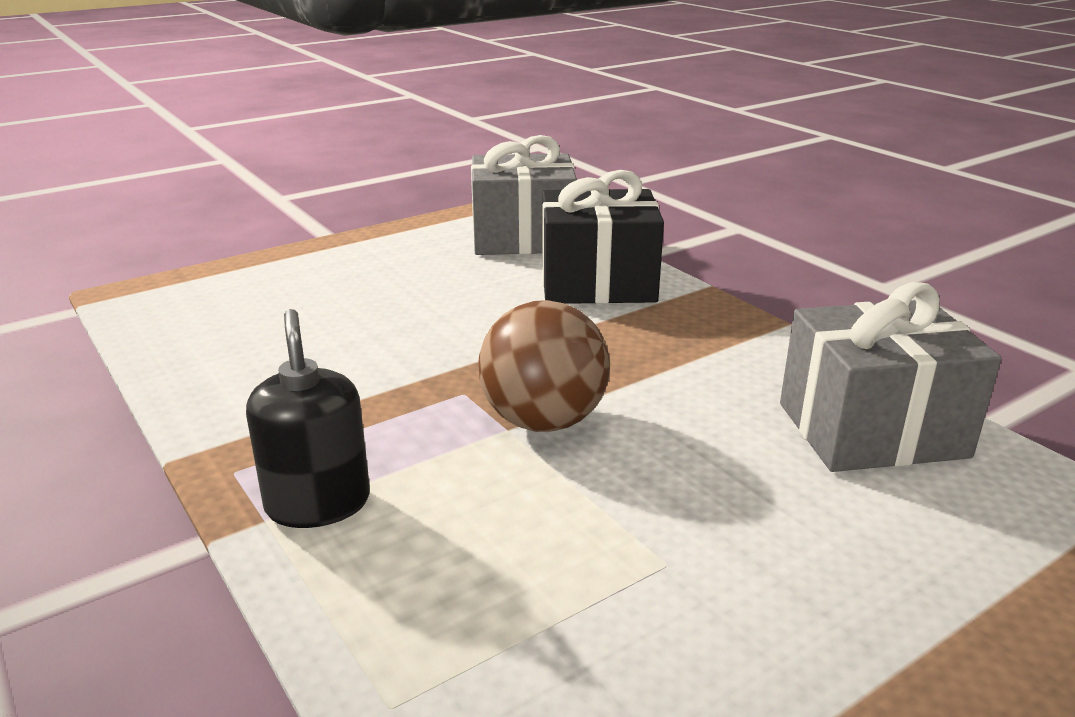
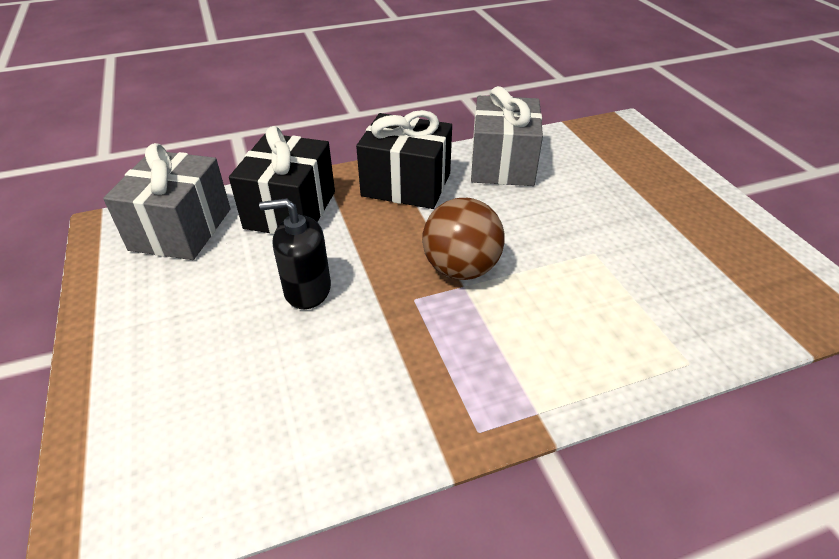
camera: 75 degrees left, 15 degrees up
black soap dispenser [246,309,370,528] -> black soap dispenser moved to [259,198,331,309]
none -> black gift [356,110,452,209]

